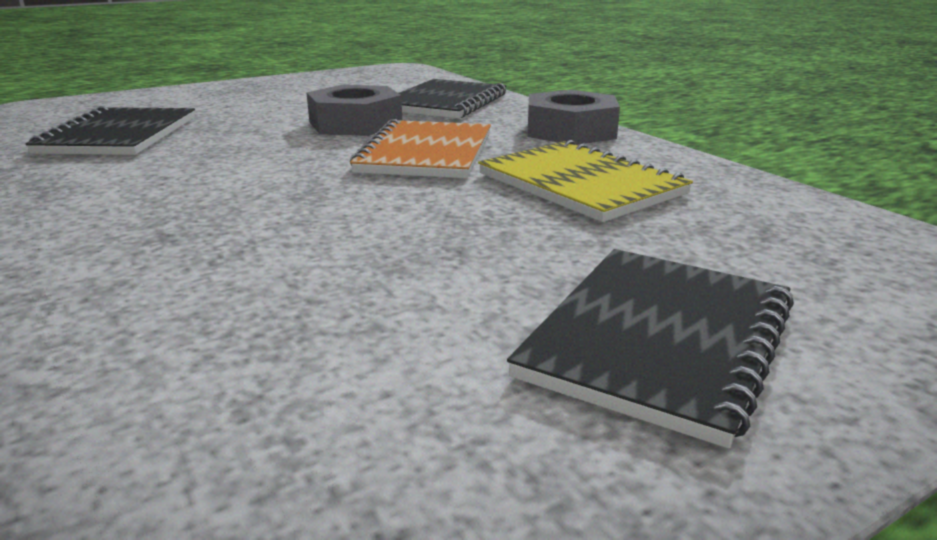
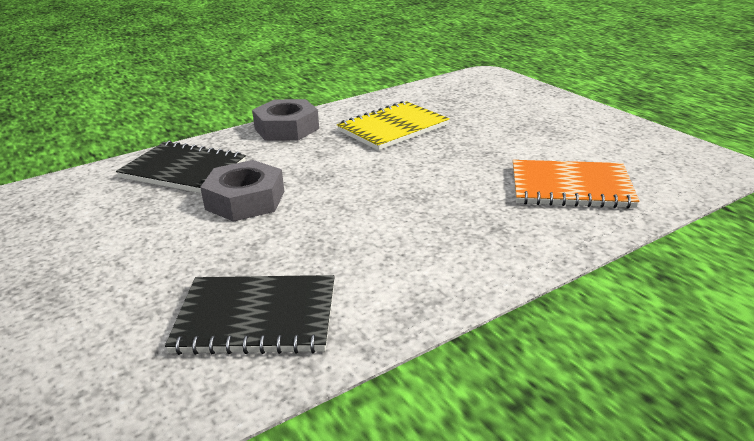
camera: 90 degrees left, 5 degrees up
orange notebook [350,119,491,178] -> orange notebook moved to [513,160,640,209]
black notebook [507,249,794,448] -> none

